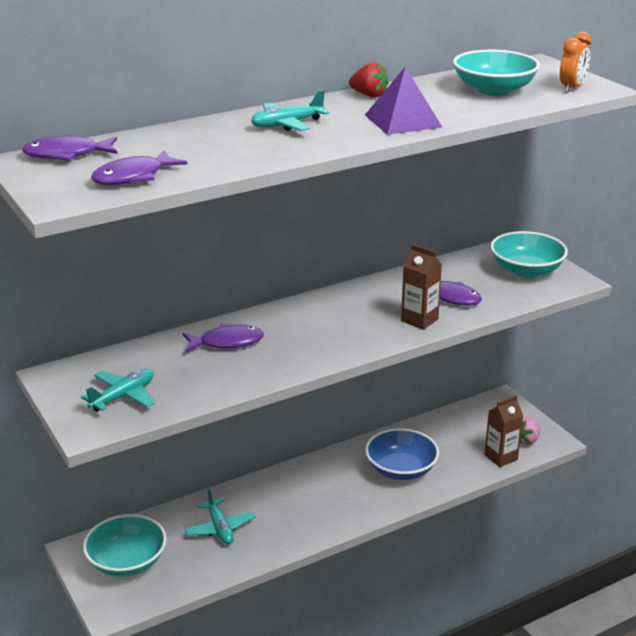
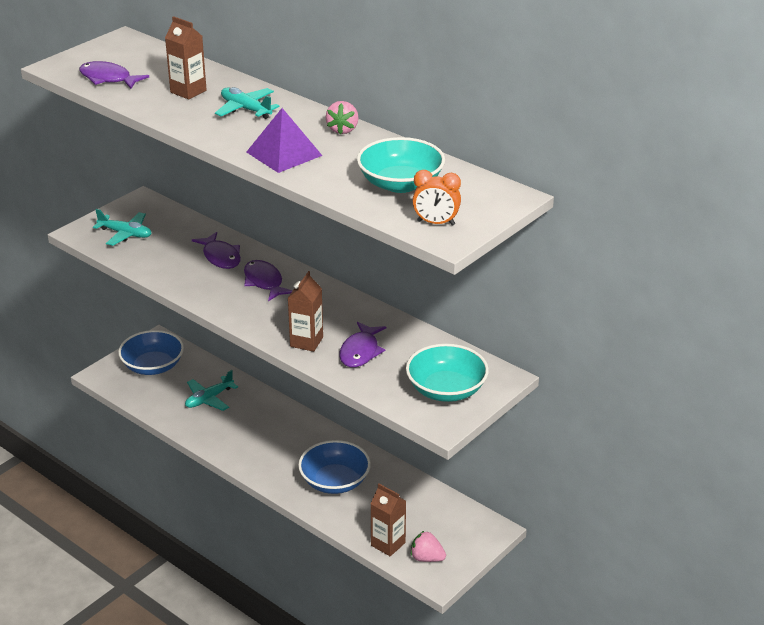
camera: 70 degrees right, 5 degrees up
purple fish [22,136,118,161] -> purple fish moved to [244,260,293,301]
turquoise bowl [83,514,167,577] -> blue bowl [118,330,184,375]
red strawberry [349,62,389,98] -> pink strawberry [326,101,359,135]
none -> brown carton [165,16,207,99]

